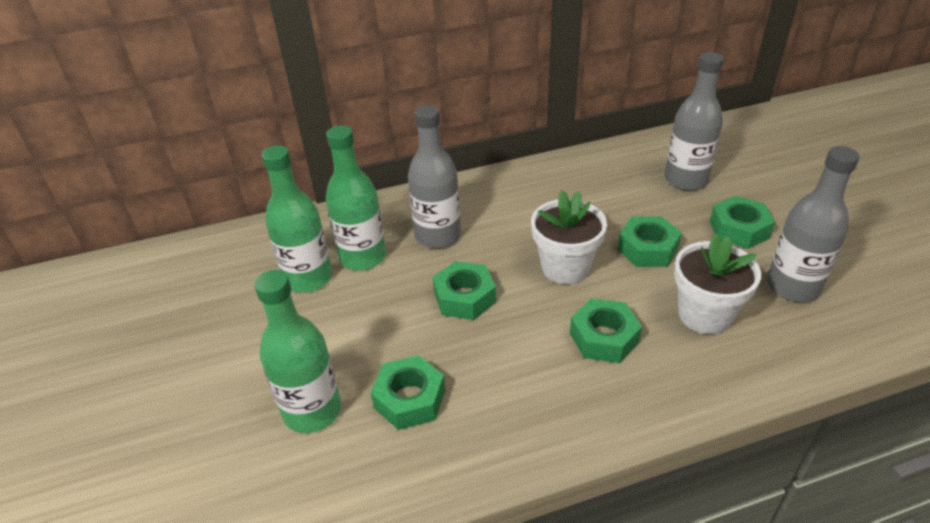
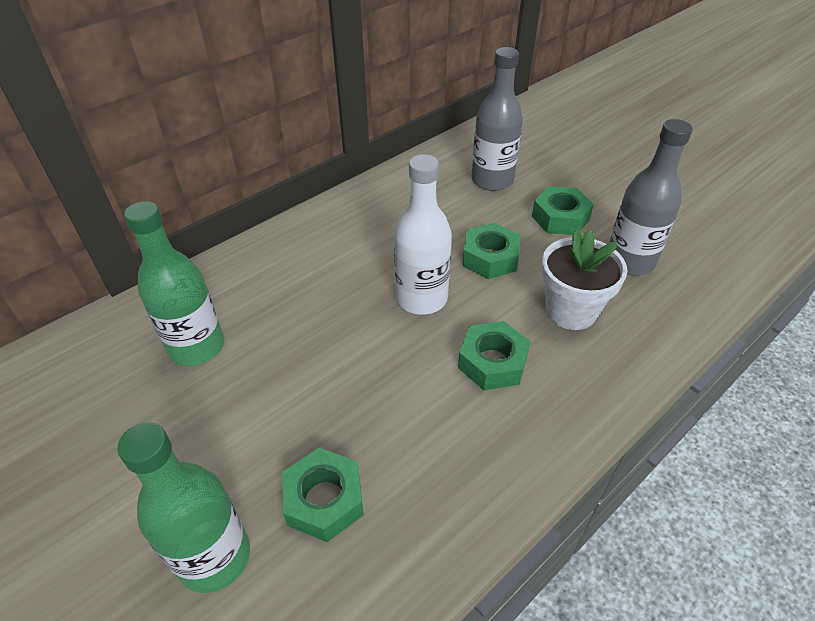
camera: 25 degrees left, 5 degrees up
green bottle [261,145,332,293] -> none
grey bottle [408,105,461,248] -> none
green nut [433,261,496,320] -> none
white flower pot [531,191,607,284] -> white bottle [394,154,452,315]

